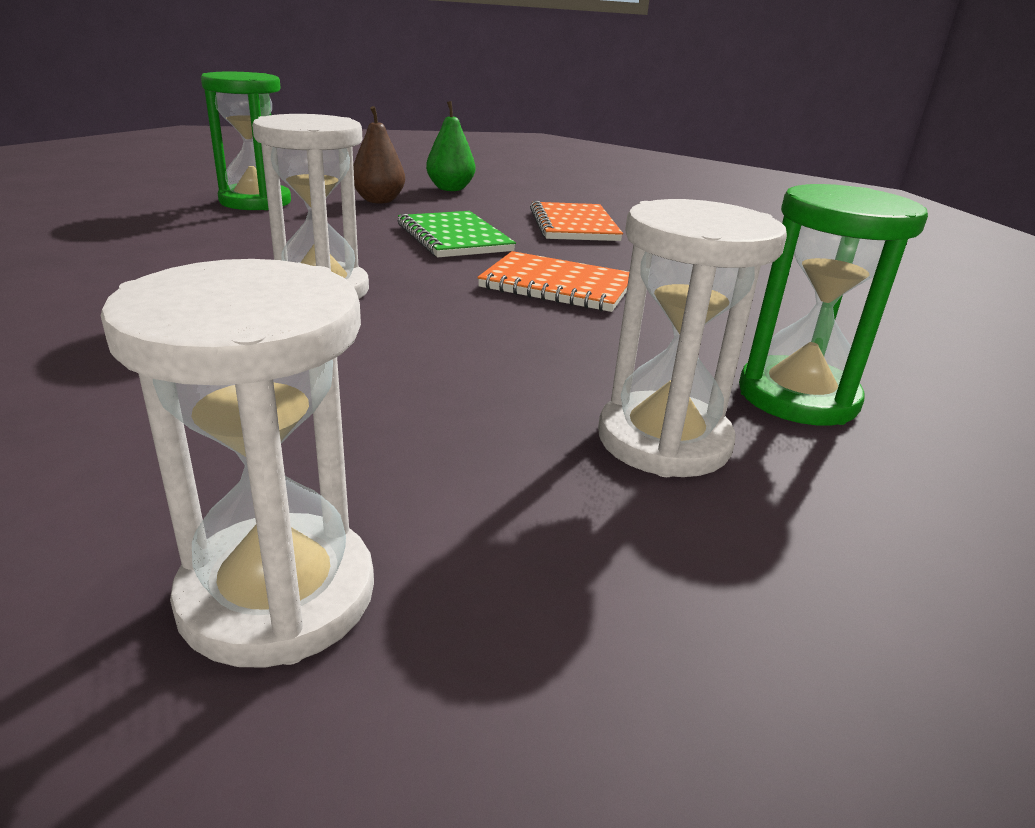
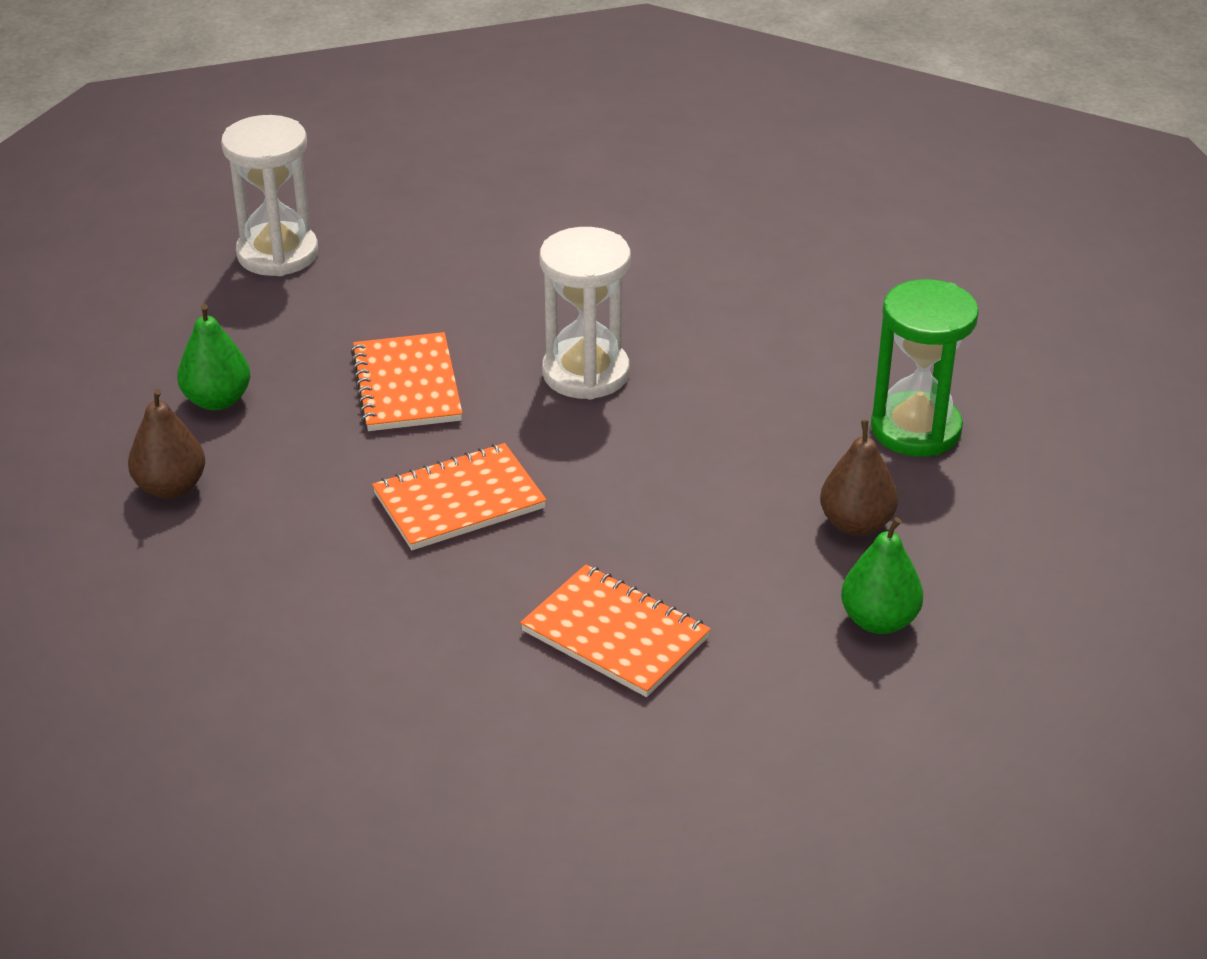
camera: 135 degrees right, 10 degrees up
green notebook [398,211,516,257] -> none
white hourglass [598,199,787,477] -> green pear [177,304,250,410]
green hourglass [739,184,928,425] -> brown pear [128,389,205,499]
none -> orange notebook [351,332,463,431]

